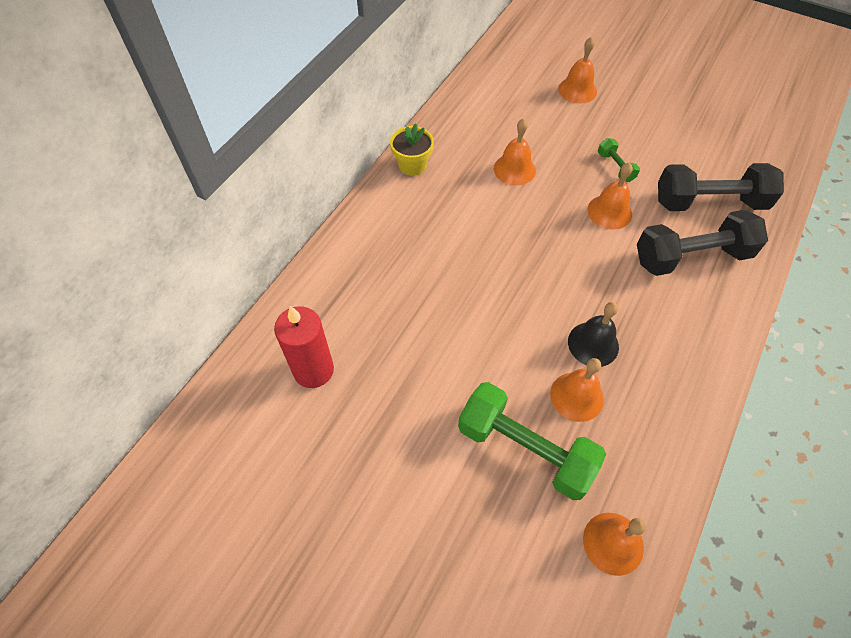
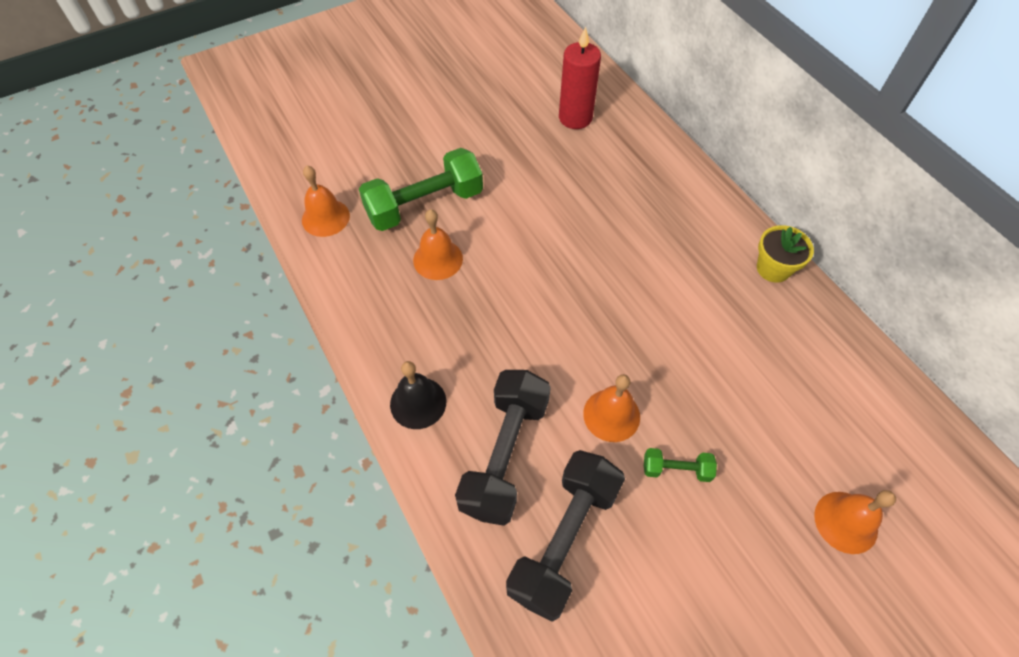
camera: 120 degrees right, 0 degrees up
orange bell [494,118,536,185] -> none
black bell [568,302,619,367] -> black bell moved to [390,361,446,429]

